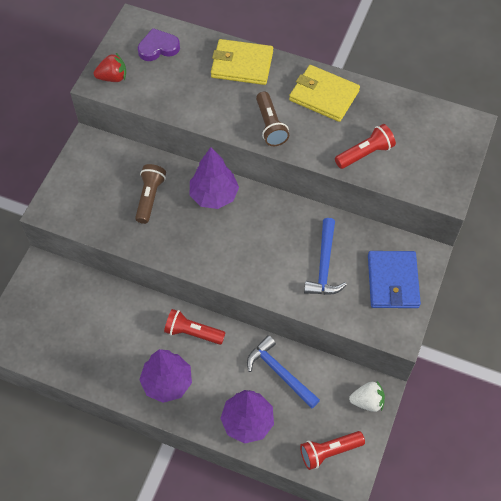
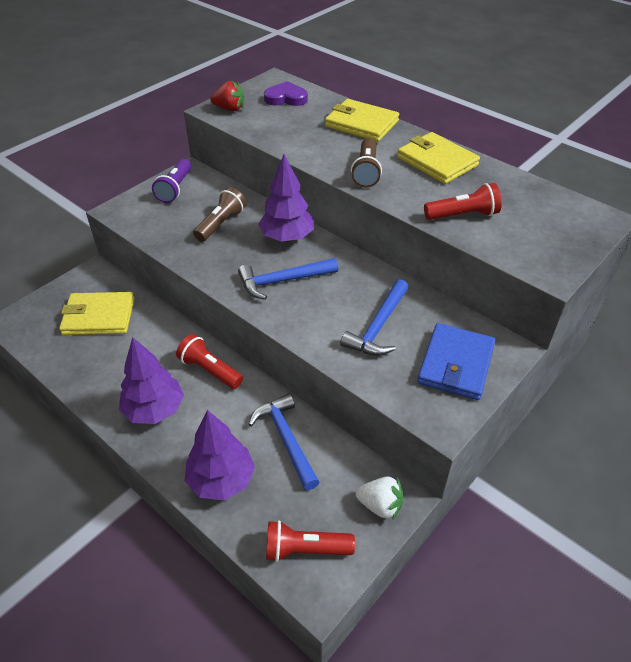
camera: 20 degrees right, 15 degrees down
none -> yellow wallet [59,292,134,335]
none -> purple flashlight [152,159,191,203]
none -> blue hammer [238,258,339,300]

